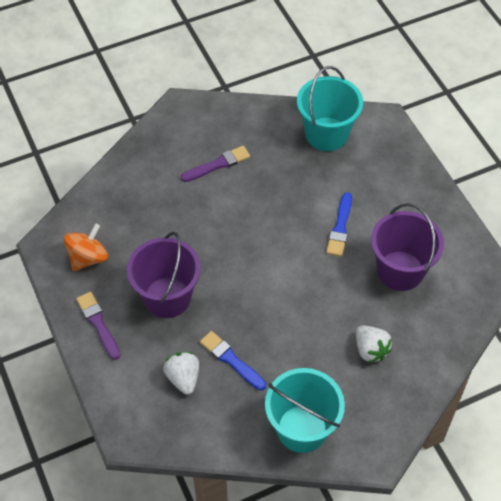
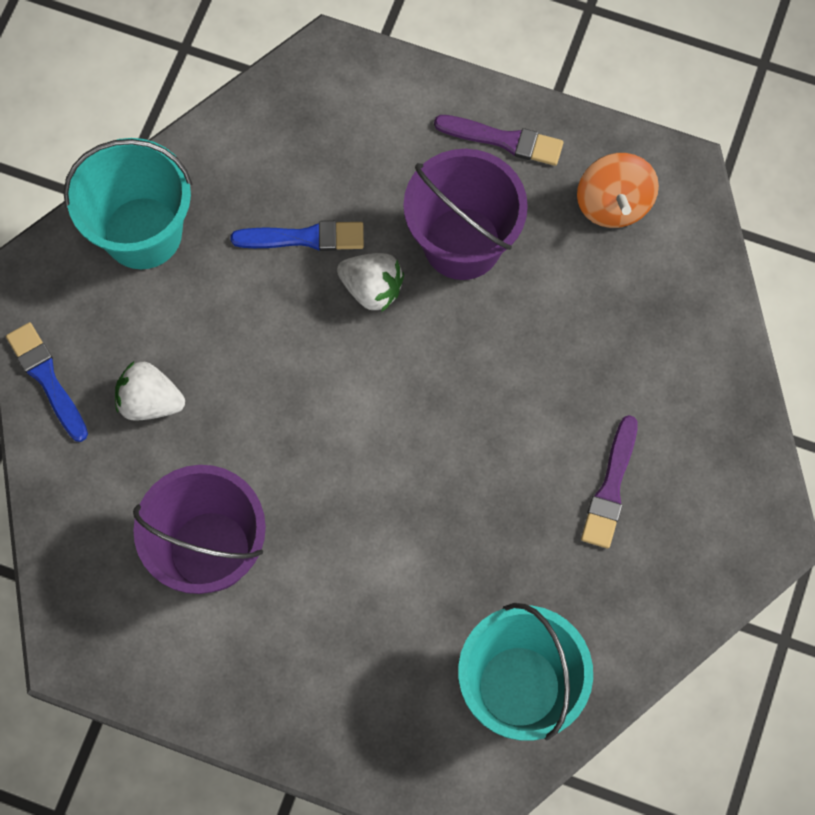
camera: 135 degrees right, 15 degrees up
white strawberry [163,352,199,395] -> white strawberry moved to [337,253,404,312]
blue brush [326,192,352,257] -> blue brush moved to [6,322,88,442]

